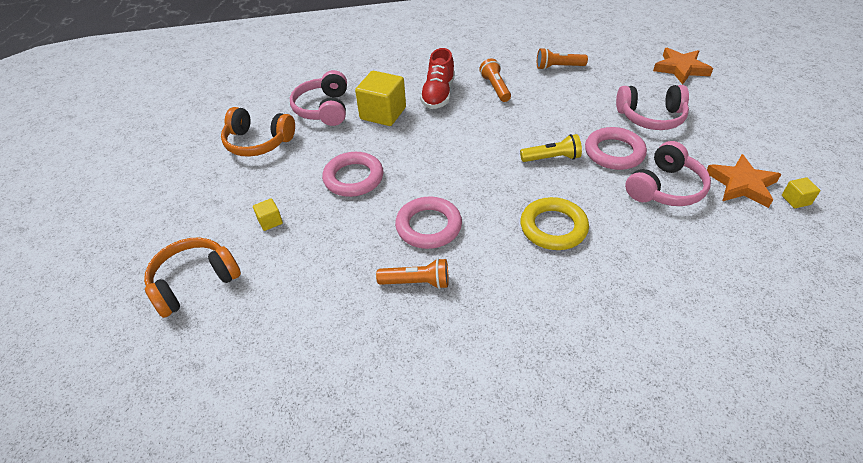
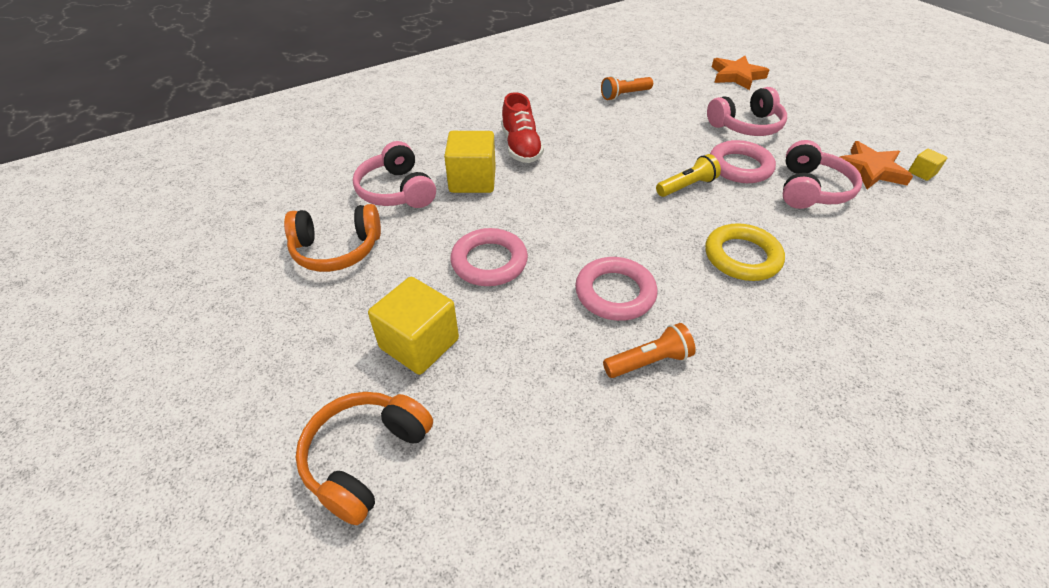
camera: 25 degrees left, 0 degrees up
yellow cube [253,198,283,231] -> yellow cube [368,277,459,375], size x2.14
orange flashlight [479,58,511,102] -> none

